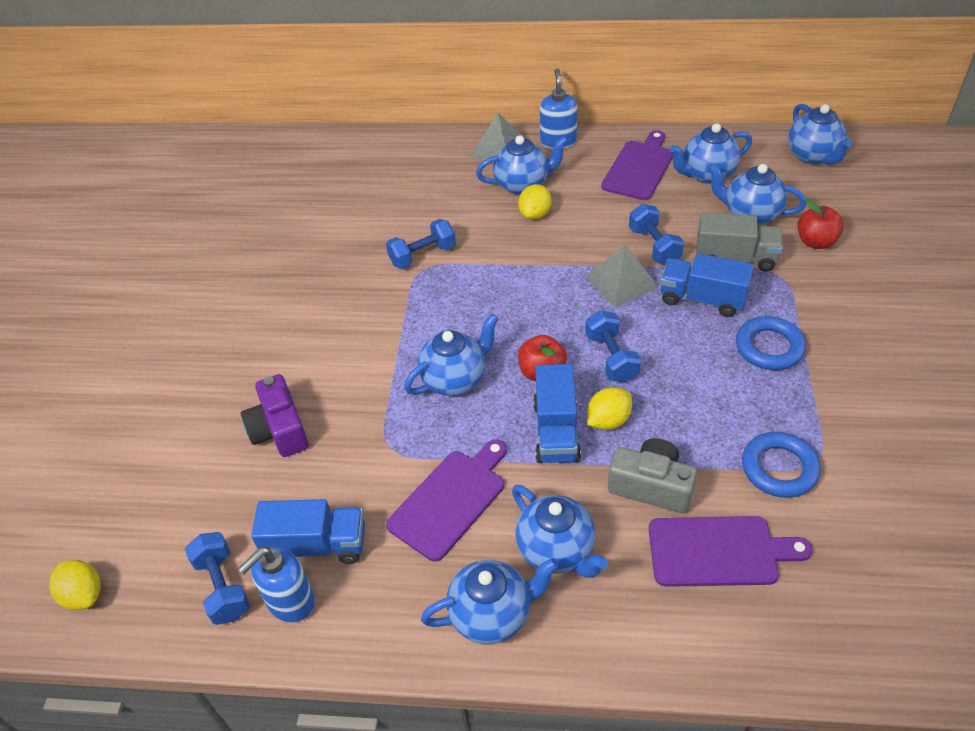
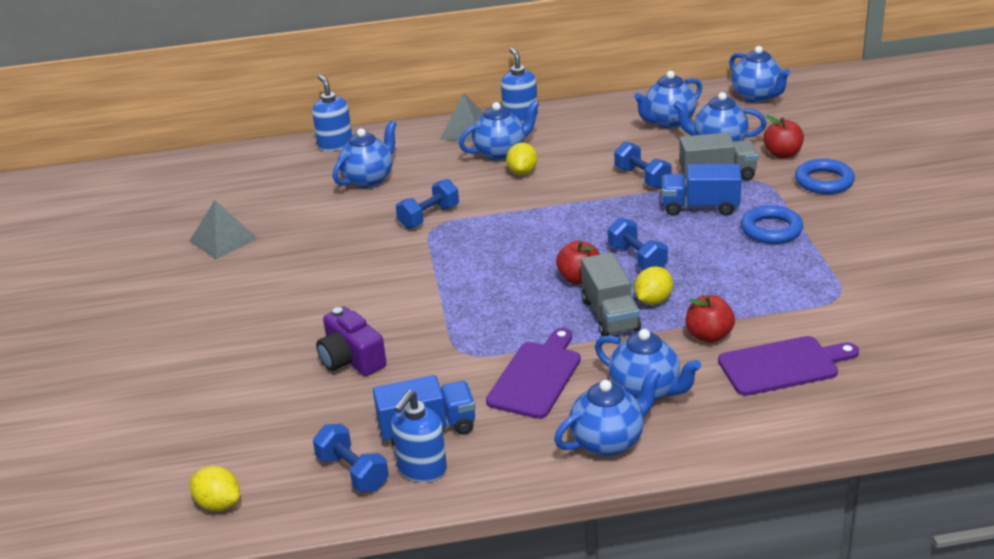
camera: 15 degrees left, 15 degrees down
blue teapot [404,314,499,396] -> blue teapot moved to [333,120,397,188]
blue truck [533,364,581,463] -> grey truck [581,252,641,337]
grey pyramid [585,245,659,308] -> grey pyramid moved to [189,200,258,259]
purple cutting board [601,130,673,200] -> none
grey camera [608,438,697,513] -> red apple [686,295,735,343]
blue ring [742,432,821,498] -> blue ring moved to [795,159,855,194]
none -> blue soap dispenser [312,75,352,151]

